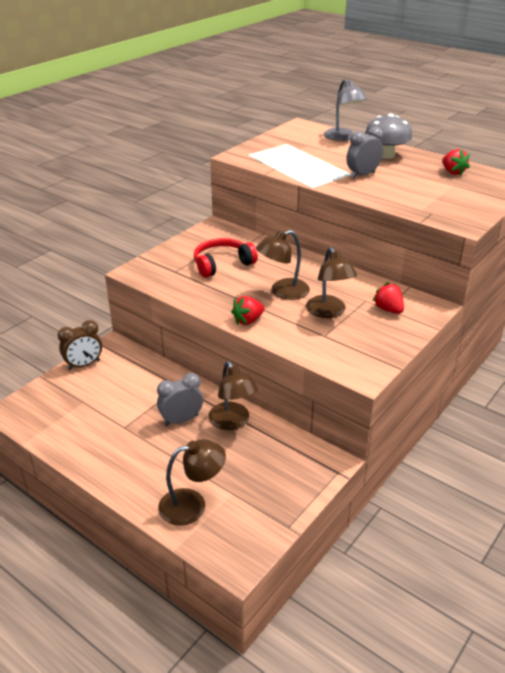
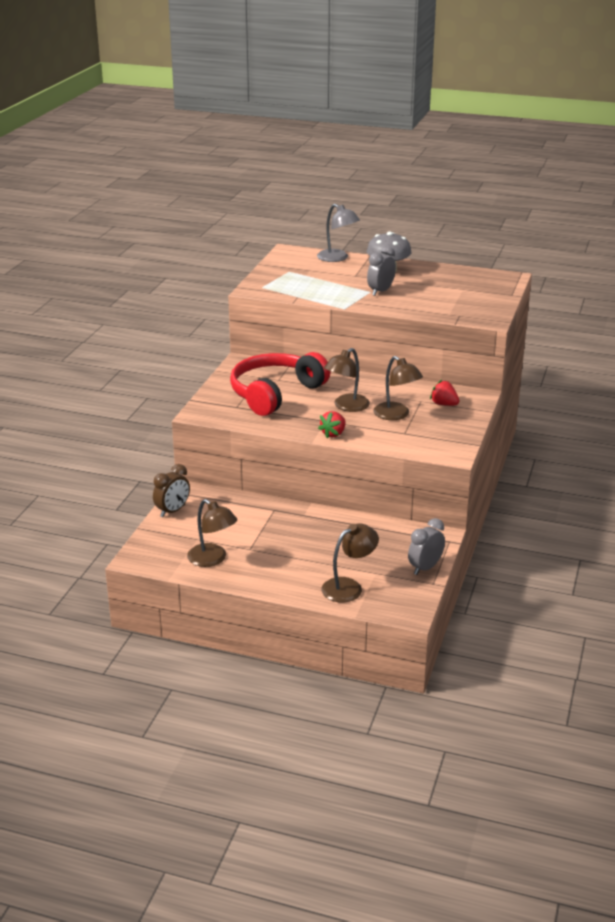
camera: 20 degrees left, 5 degrees down
grey clock [157,373,203,426] -> grey clock moved to [408,518,445,575]
red headphones [194,238,258,278] -> red headphones [230,352,331,416], size x1.64
brown lamp [209,361,258,430] -> brown lamp moved to [187,499,237,567]
red strawberry [442,149,470,176] -> none

